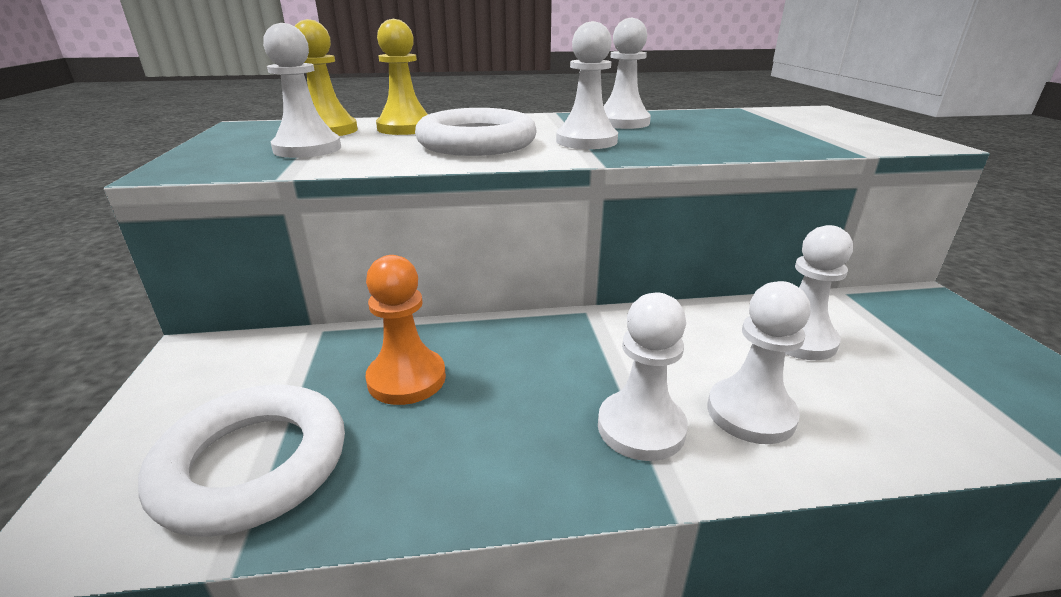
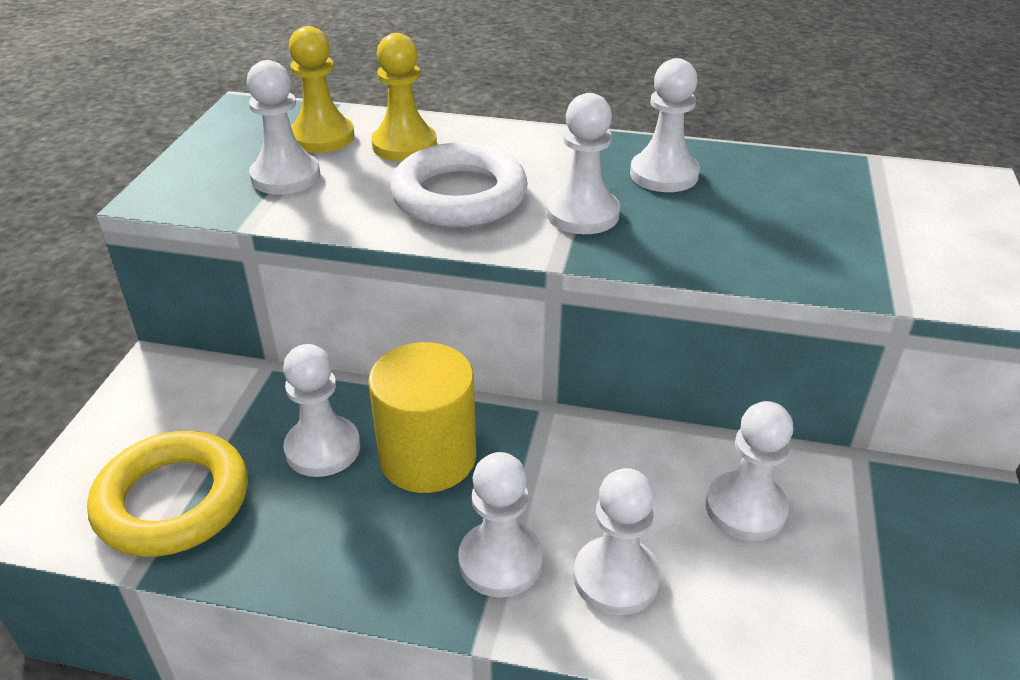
camera: 20 degrees right, 10 degrees up
white ring [138,384,345,537] -> yellow ring [87,431,248,557]
orange pawn [365,255,446,405] -> white pawn [283,344,360,477]
none -> yellow cylinder [368,342,476,493]

